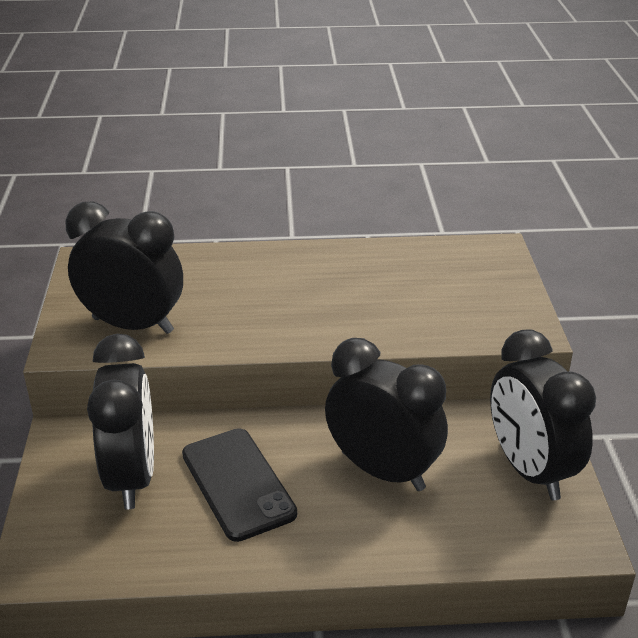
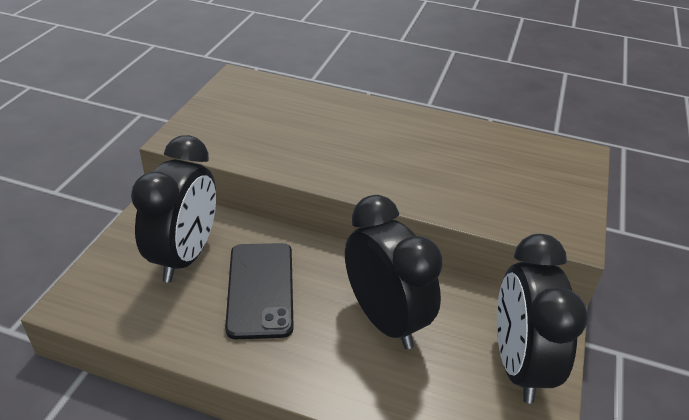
camera: 20 degrees right, 5 degrees up
black clock [66,202,183,334] -> none

